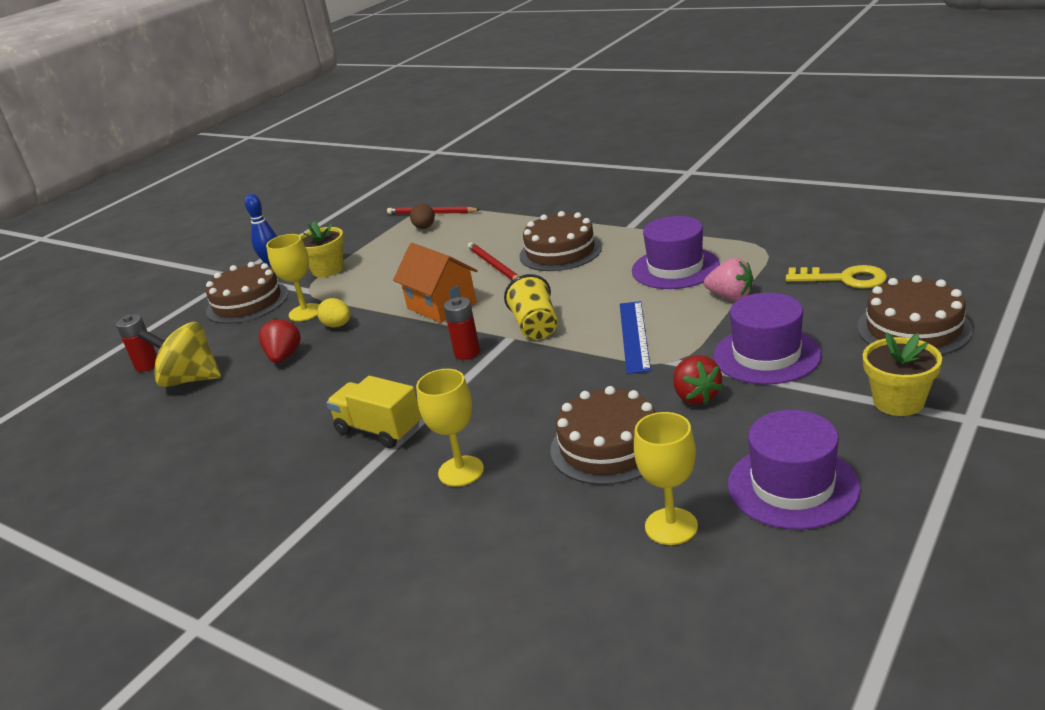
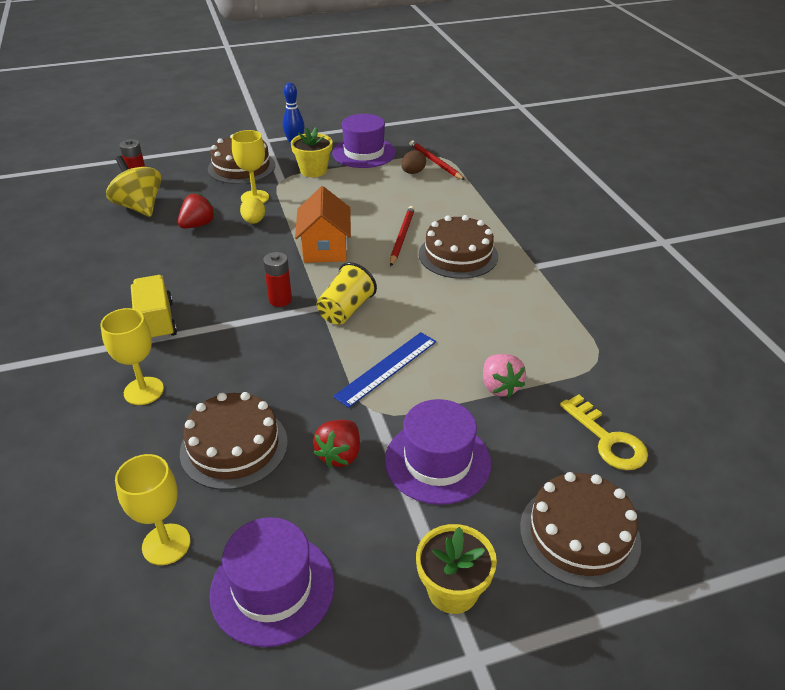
camera: 35 degrees right, 10 degrees up
purple hat [632,216,720,289] -> purple hat moved to [332,114,396,168]

